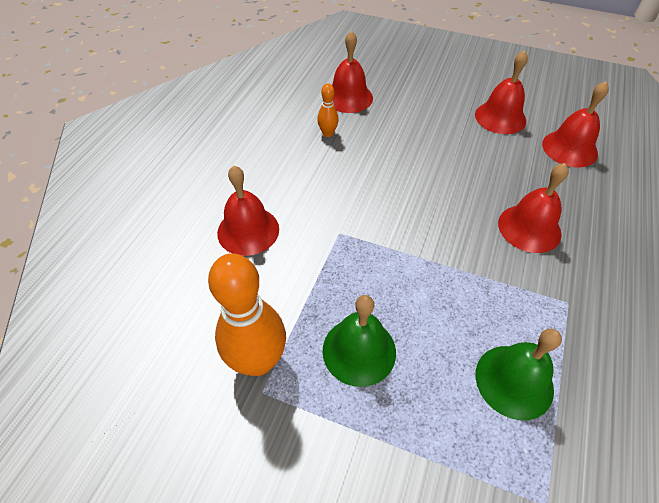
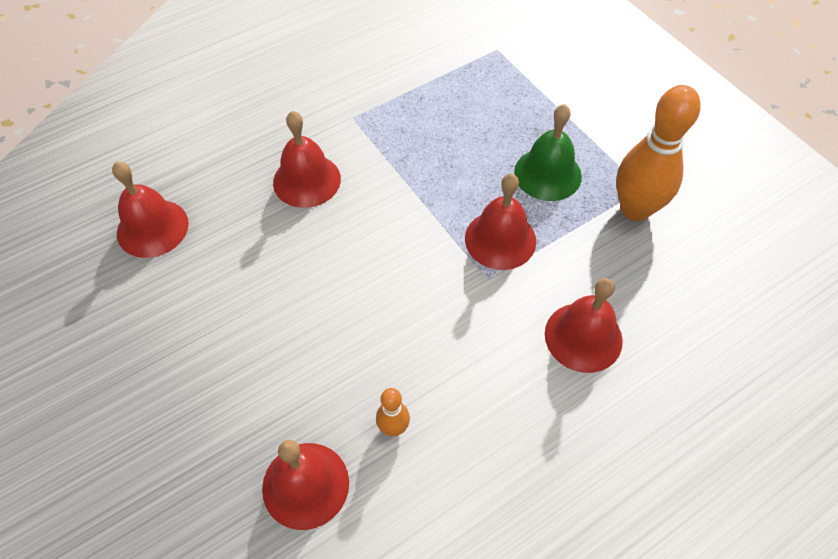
camera: 145 degrees left, 5 degrees up
red bell [475,50,528,134] -> red bell moved to [465,174,536,270]
green bell [475,329,562,420] -> none

